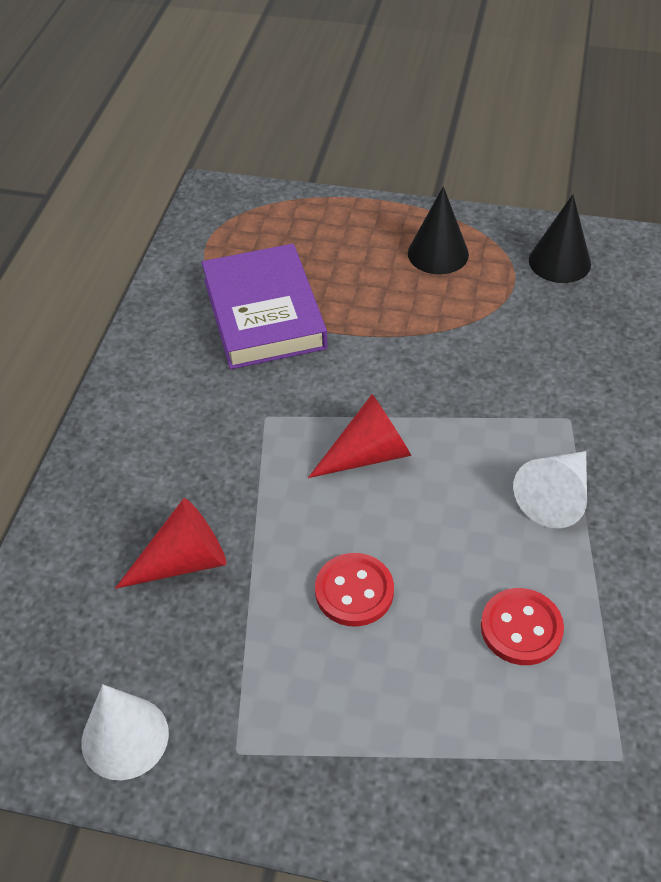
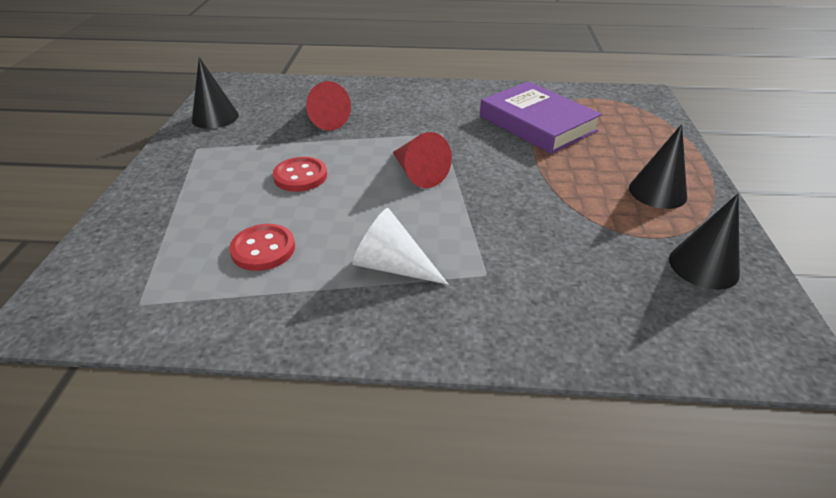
camera: 80 degrees right, 10 degrees down
white cone [81,684,169,780] -> black cone [192,57,239,129]
purple book [202,244,328,369] -> purple book turned 75 degrees clockwise [480,81,602,154]

